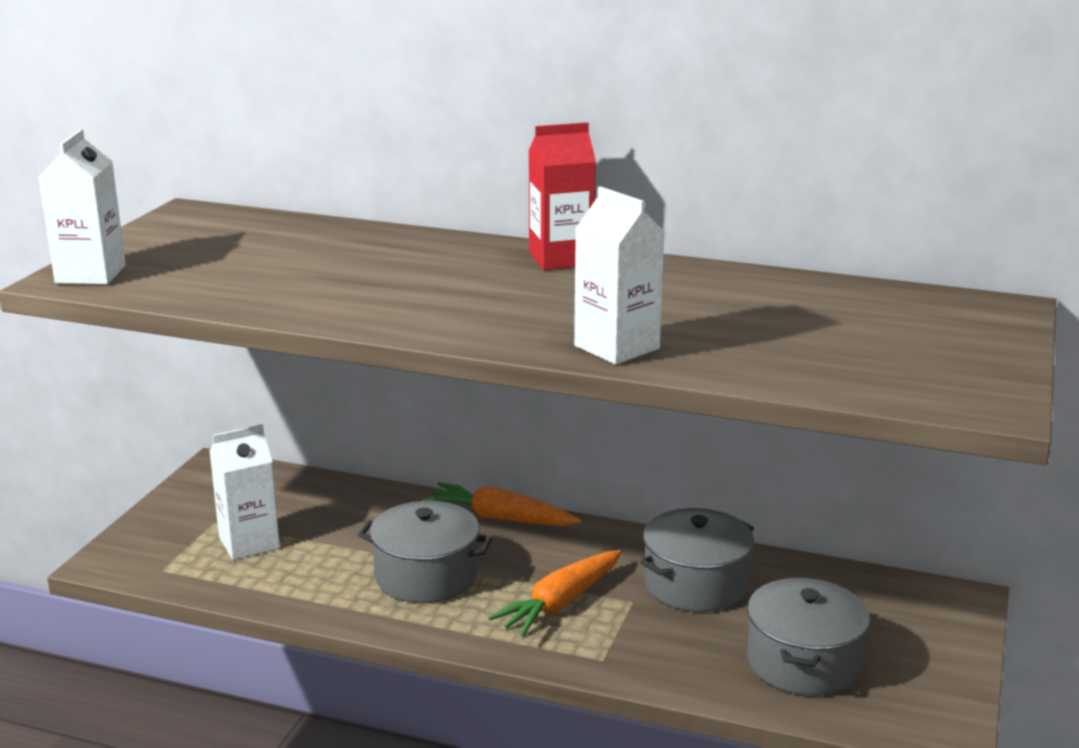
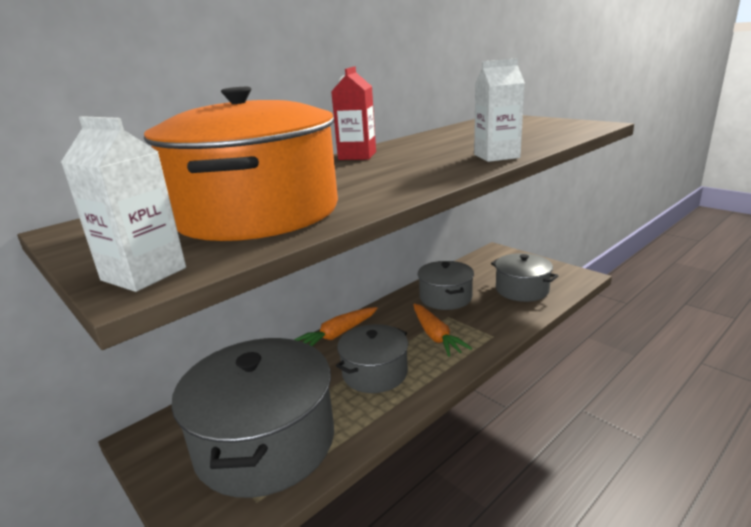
camera: 60 degrees left, 0 degrees up
white carton [209,424,280,560] -> grey pot [171,338,334,498]
none -> orange pot [144,87,338,241]

